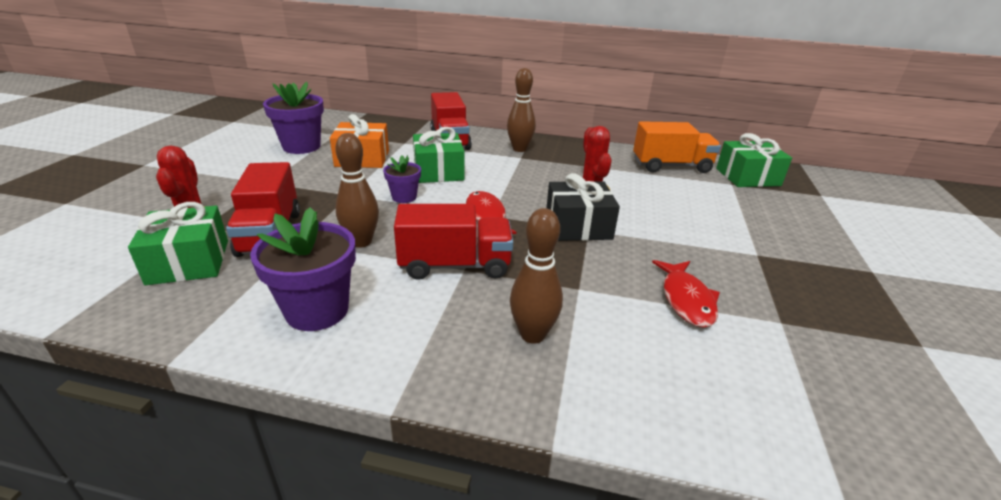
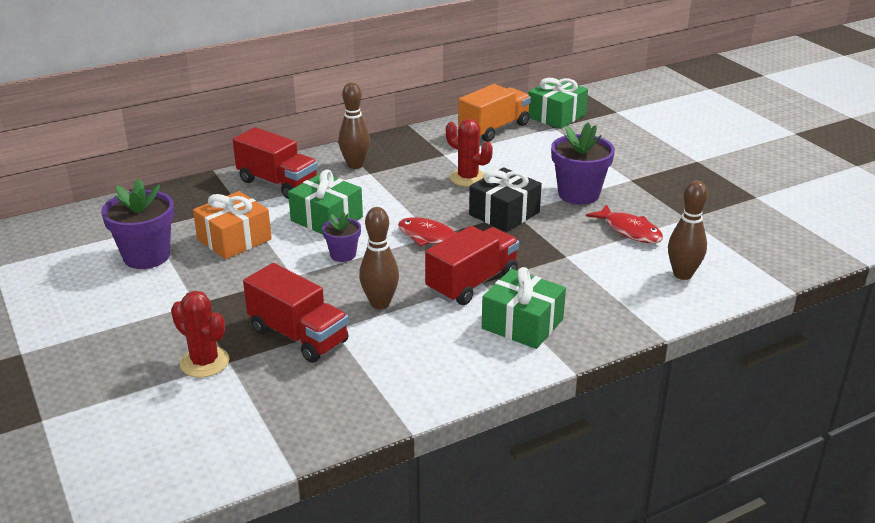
camera: 40 degrees left, 0 degrees up
green gift [128,202,228,285] -> green gift moved to [482,267,566,349]
purple flower pot [250,207,356,331] -> purple flower pot moved to [551,122,615,205]
brown bowling pin [510,208,563,344] -> brown bowling pin moved to [668,181,708,280]

